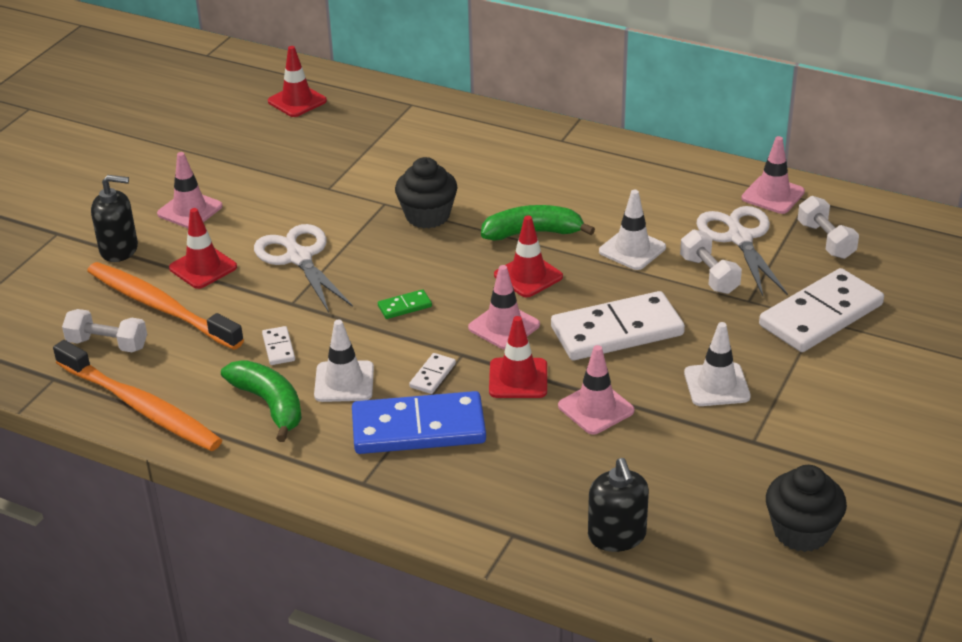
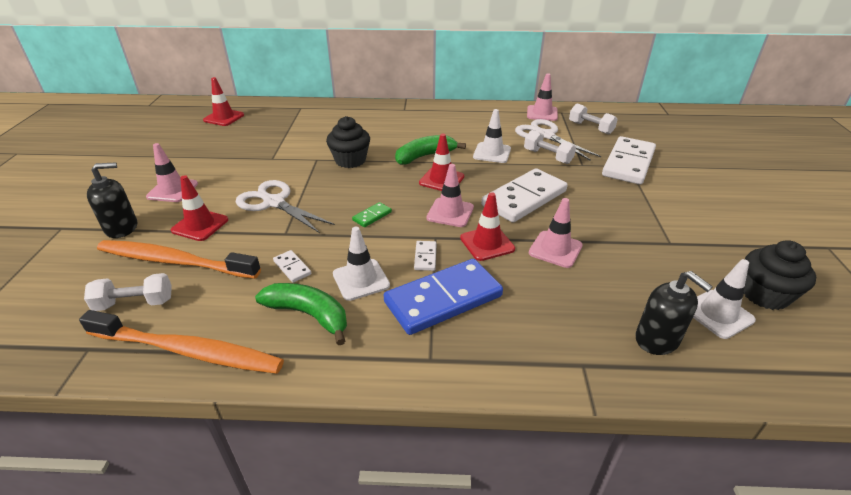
camera: 25 degrees left, 0 degrees up
white traffic cone [684,322,751,406] -> white traffic cone moved to [693,259,756,339]

